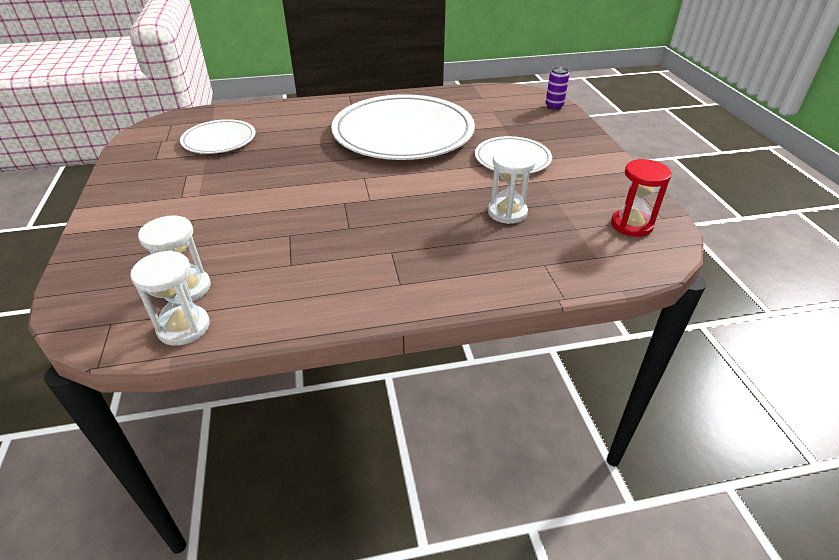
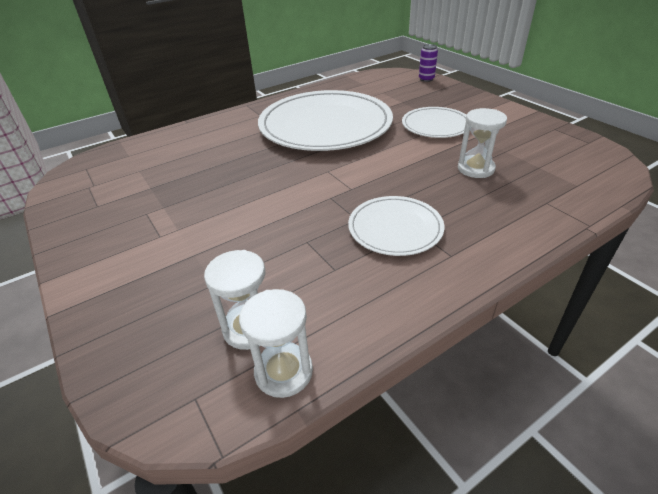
camera: 20 degrees left, 0 degrees up
white plate [180,119,255,154] -> white plate moved to [348,196,444,256]
red hourglass [611,159,672,237] -> none

